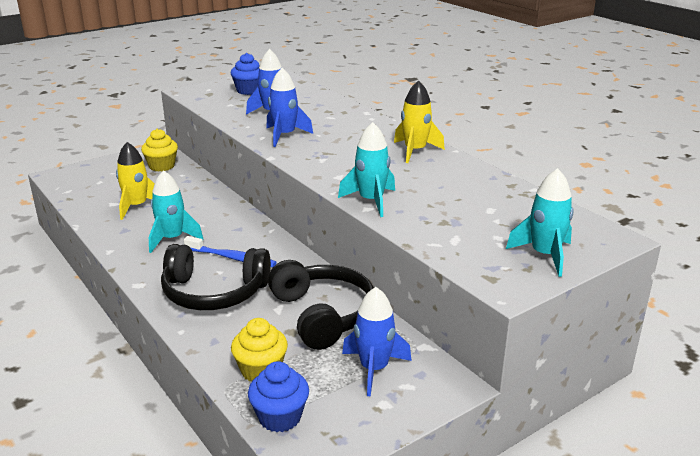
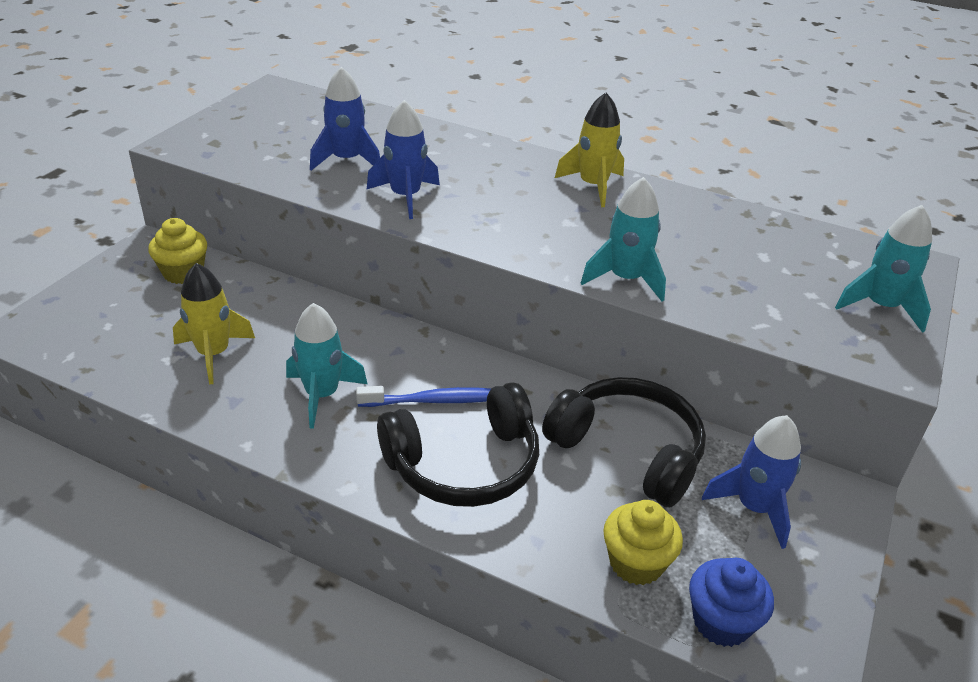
camera: 30 degrees left, 10 degrees up
blue cupcake [231,53,260,95] -> none

